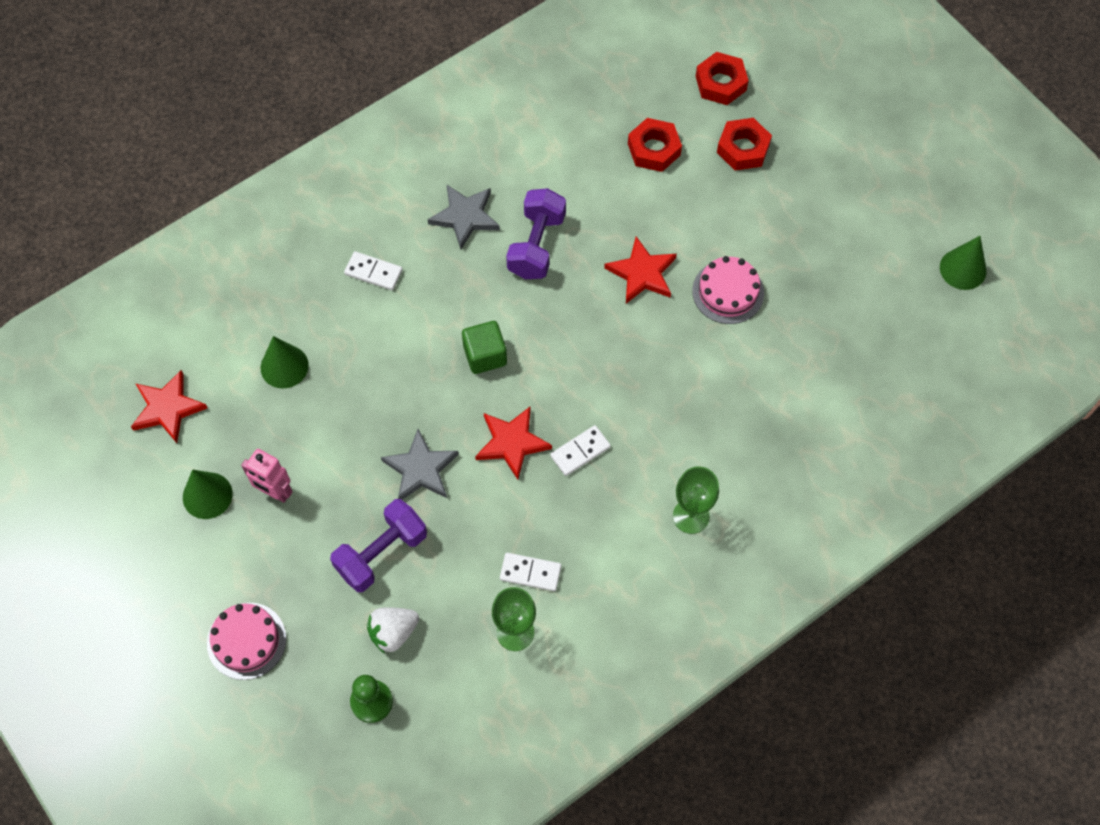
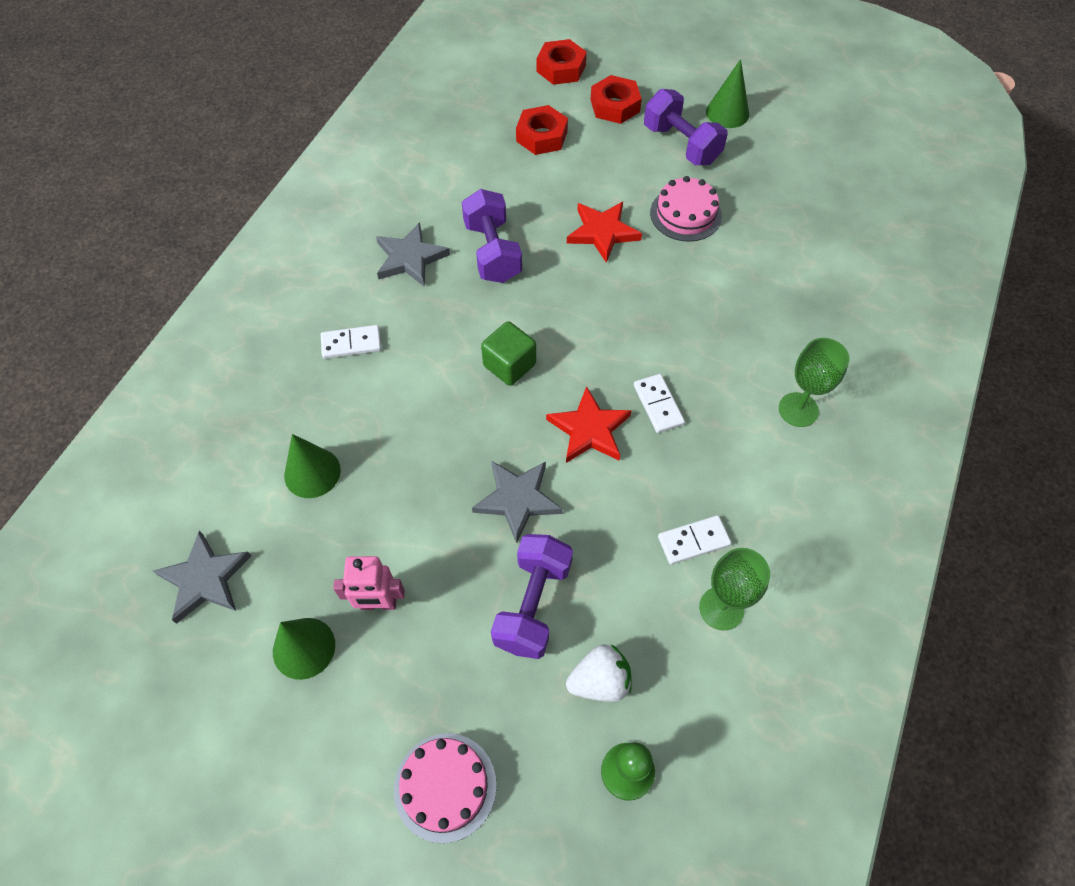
camera: 30 degrees left, 5 degrees down
red star [131,370,208,443] -> grey star [153,531,251,624]
white strawberry [367,607,419,654] -> white strawberry turned 135 degrees counterclockwise [566,644,632,702]
white domino [550,425,611,476] -> white domino turned 45 degrees counterclockwise [634,374,685,433]
green cone [940,236,987,290] -> green cone moved to [706,59,749,128]
none -> purple dumbbell [644,89,728,165]

